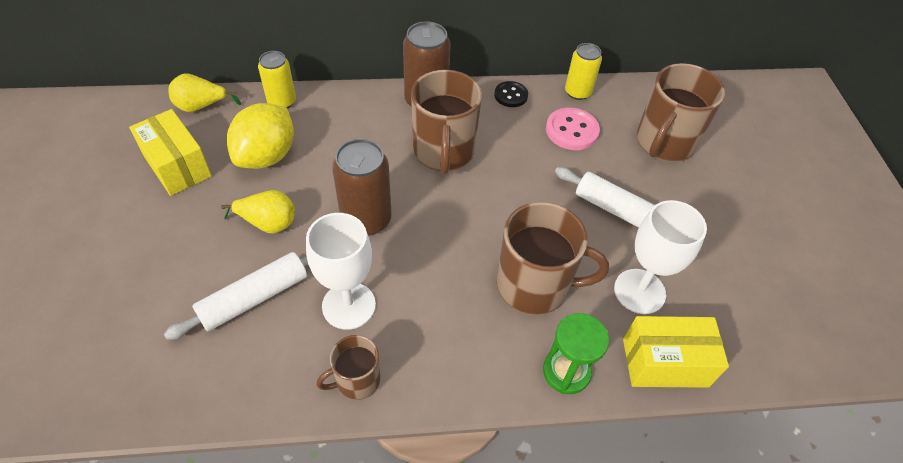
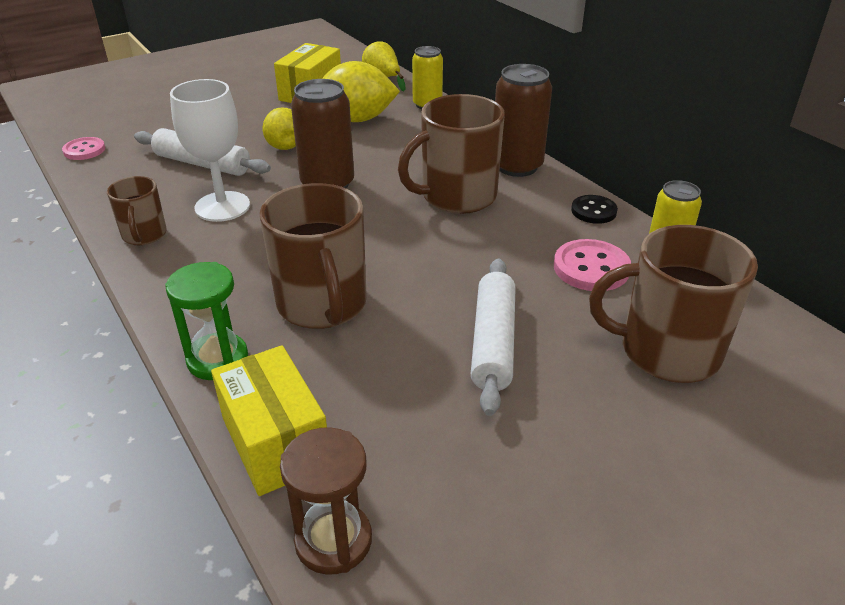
camera: 65 degrees right, 15 degrees down
brown mug [317,335,380,400] -> brown mug turned 135 degrees counterclockwise [107,176,167,245]
white goblet [614,200,707,314] -> none
none -> pink button [62,137,105,160]
none -> brown hourglass [280,427,372,575]

